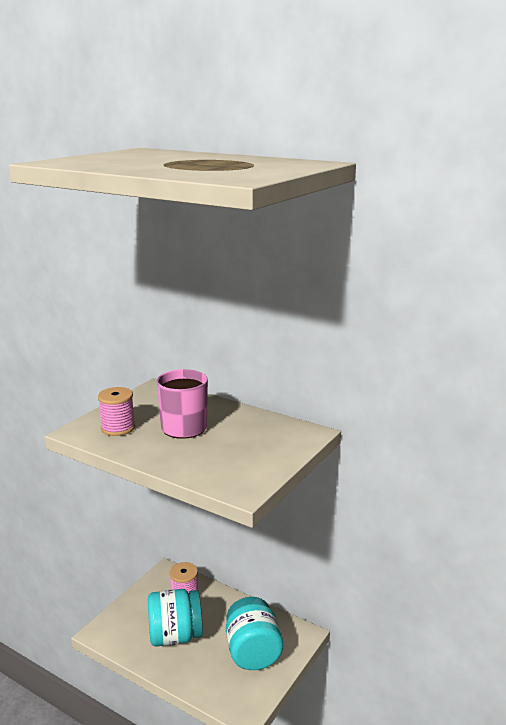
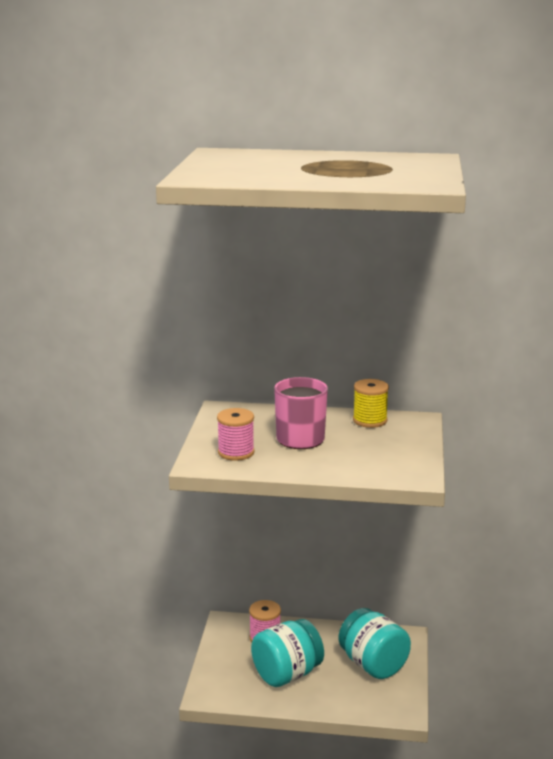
camera: 25 degrees left, 0 degrees up
none -> yellow spool [353,379,389,428]

